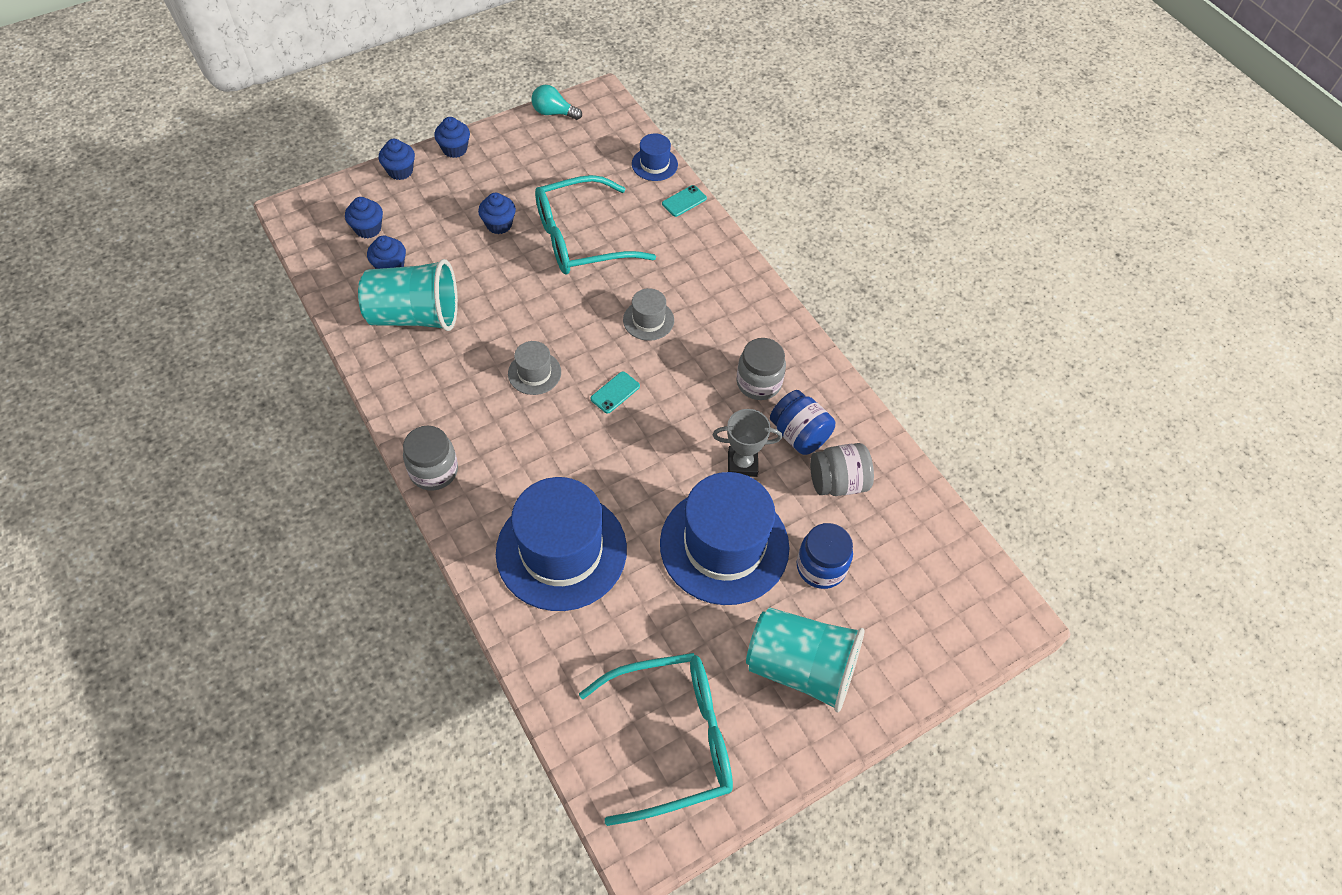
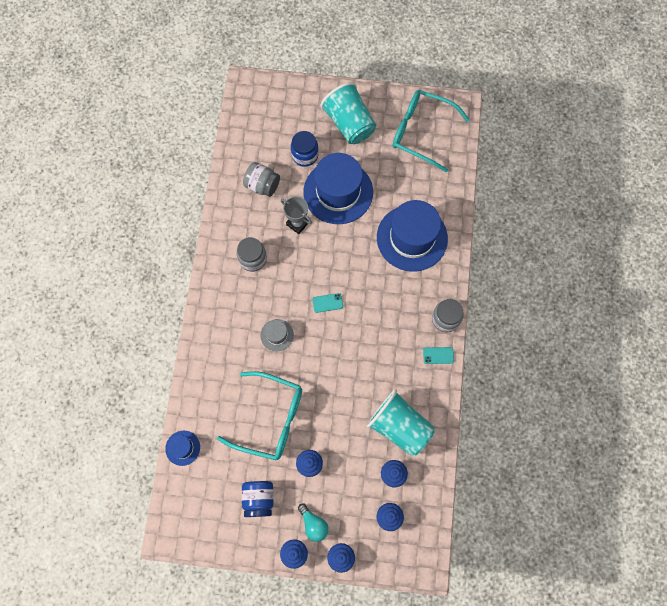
camera: 140 degrees left, 15 degrees up
grey hat [508,341,561,395] -> none
turquoise light bulb [532,85,582,120] -> turquoise light bulb moved to [298,504,329,542]
turquoise phone [662,185,707,217] -> turquoise phone moved to [423,347,454,364]
blue jar [770,390,835,455] -> blue jar moved to [242,481,274,517]

